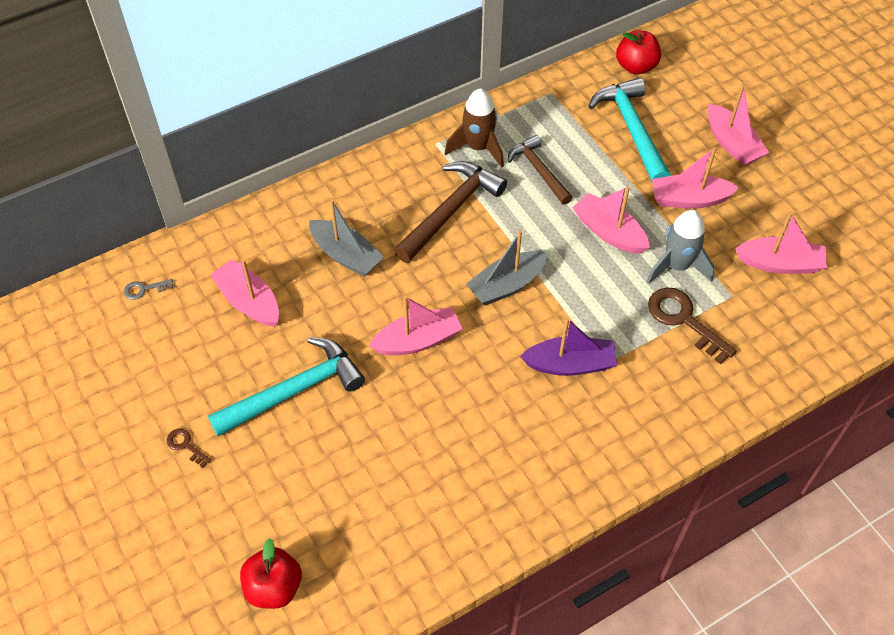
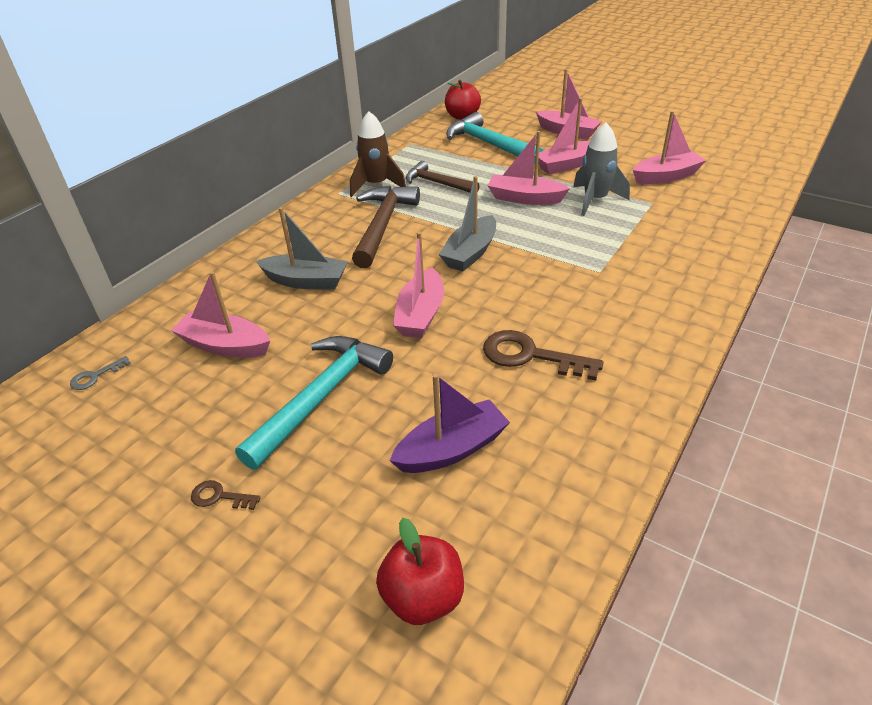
camera: 25 degrees left, 15 degrees down
pink boat [369,296,462,355] -> pink boat turned 150 degrees clockwise [393,232,444,338]
purple boat [520,317,617,376] -> purple boat moved to [389,374,510,473]
brown key [648,288,737,364] -> brown key moved to [483,330,604,381]

